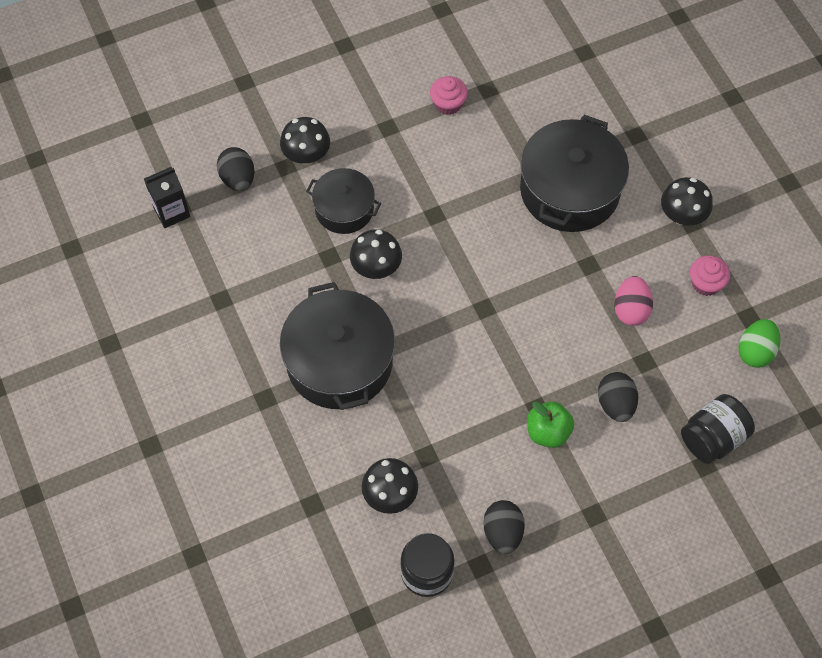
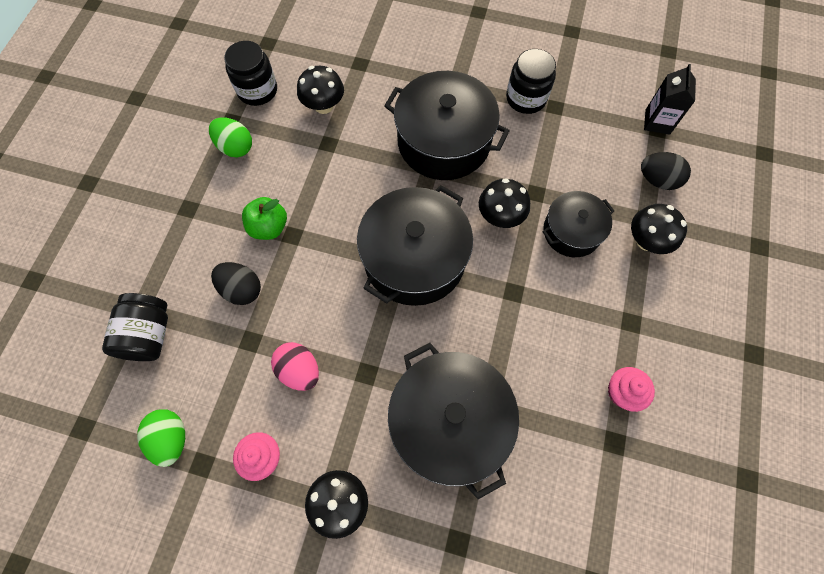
camera: 130 degrees right, 5 degrees up
black egg [483,500,525,554] -> green egg [209,117,252,158]
none -> black pot [357,185,473,306]
none -> black jar [506,49,556,114]

